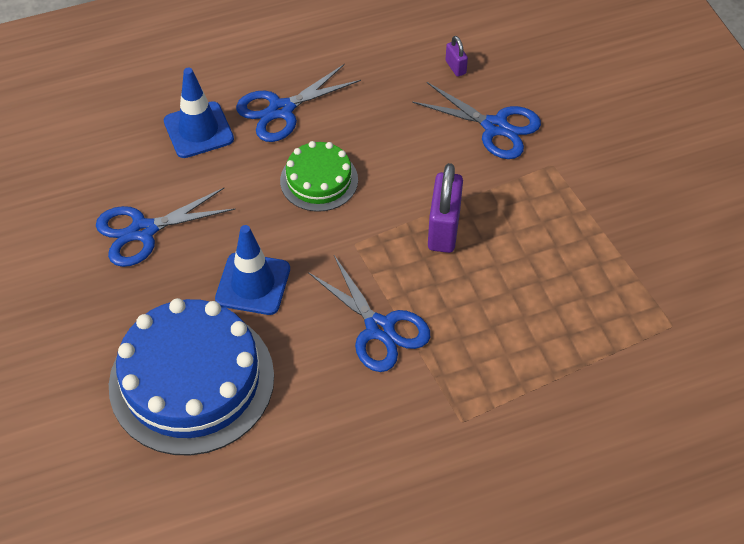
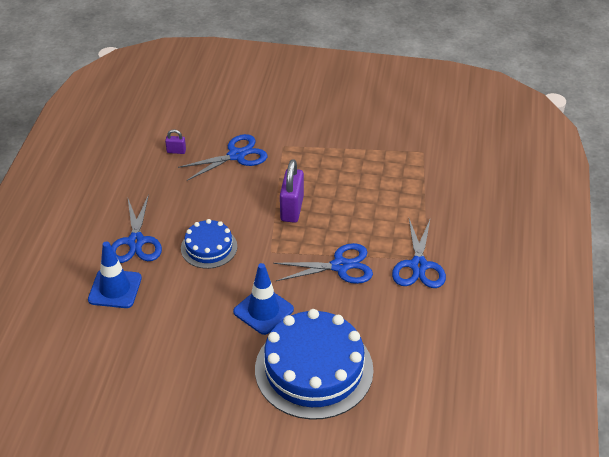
camera: 60 degrees left, 10 degrees down
blue scissors [96,188,236,267] -> blue scissors moved to [392,219,446,288]
green cake [280,141,358,212] -> blue cake [181,219,237,269]
purple padlock [428,163,463,253] -> purple padlock turned 60 degrees clockwise [280,159,304,223]

